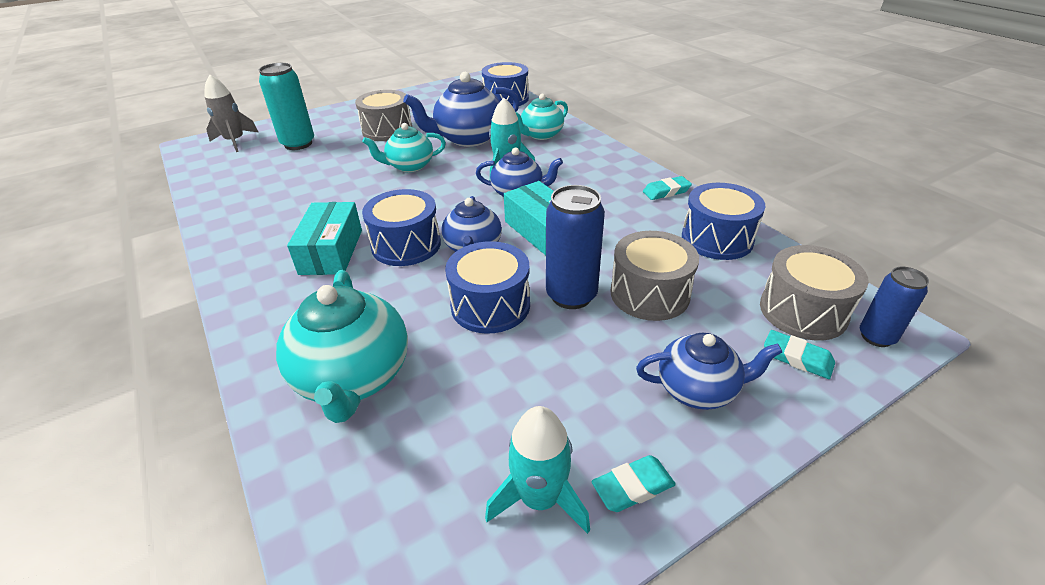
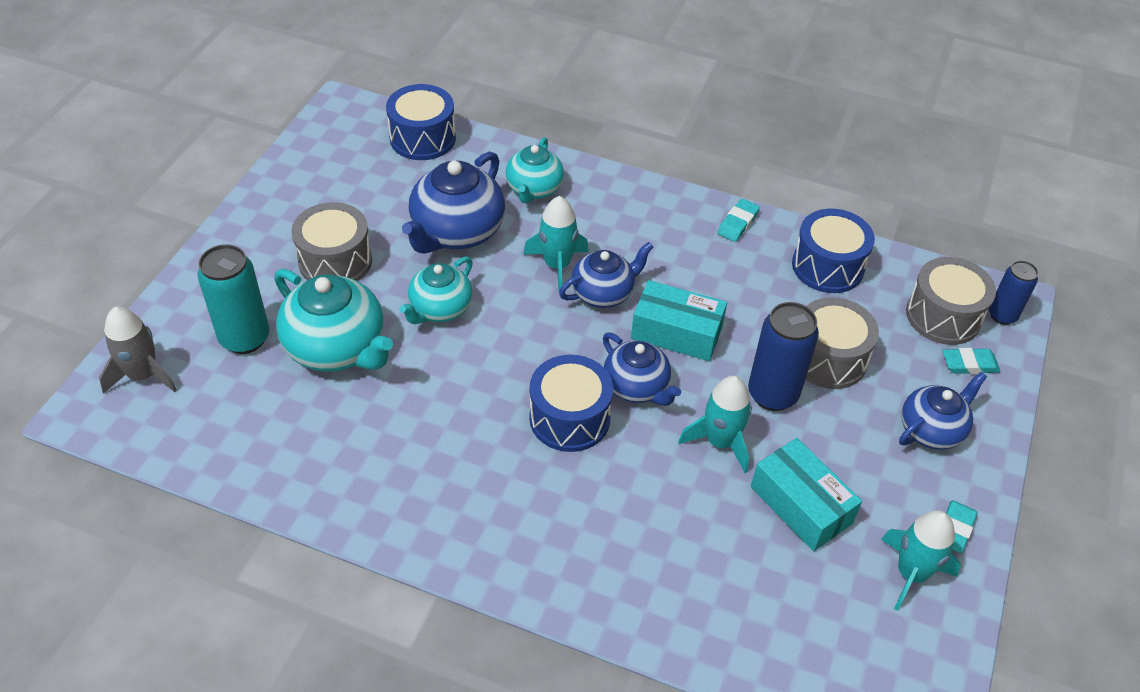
camera: 40 degrees left, 10 degrees up
turquoise teapot [276,270,408,423] -> turquoise teapot moved to [274,269,393,372]
turquoise box [287,202,362,275] -> turquoise box moved to [751,438,862,551]
blue drum [445,241,530,334] -> turquoise rocket [678,376,752,473]

